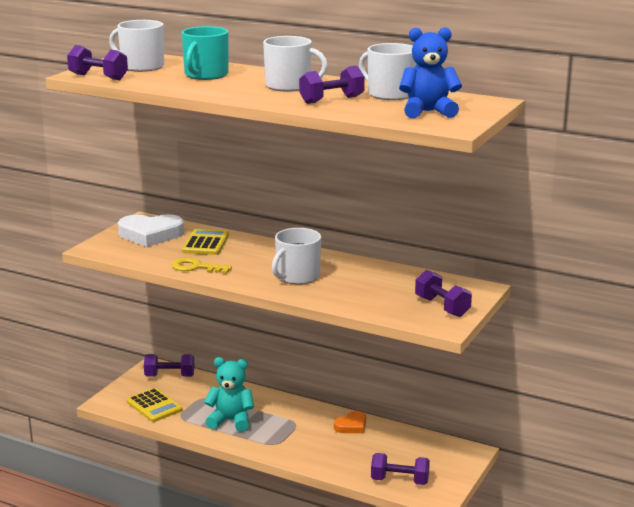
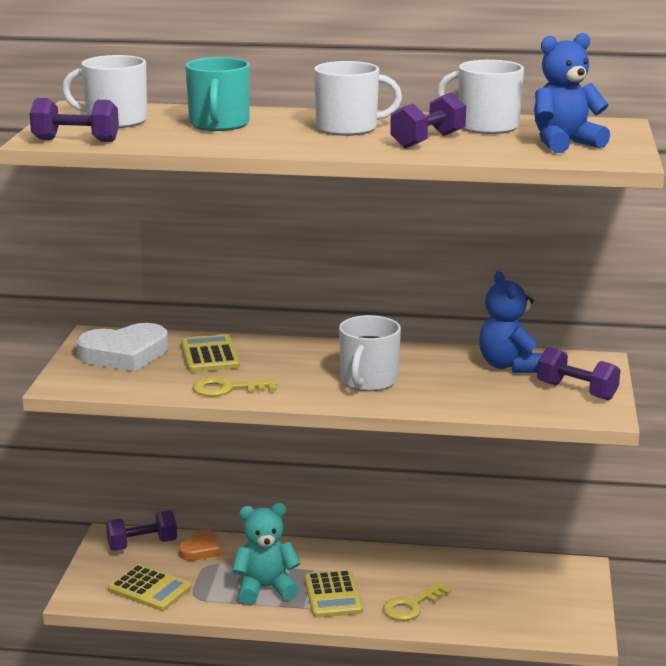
camera: 20 degrees left, 0 degrees up
orange heart [334,411,366,433] -> orange heart moved to [179,529,220,561]
purple dumbbell [371,453,430,485] -> none
none -> yellow calculator [304,570,363,618]
none -> yellow key [383,582,451,621]
none -> blue teddy bear [479,271,543,373]

